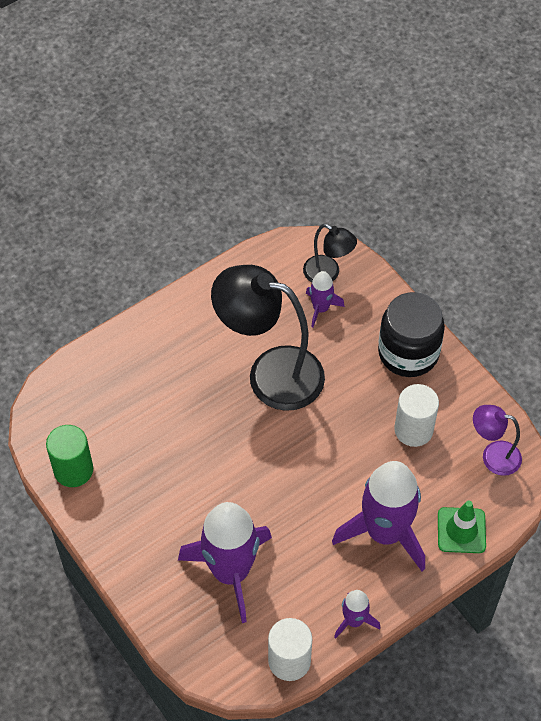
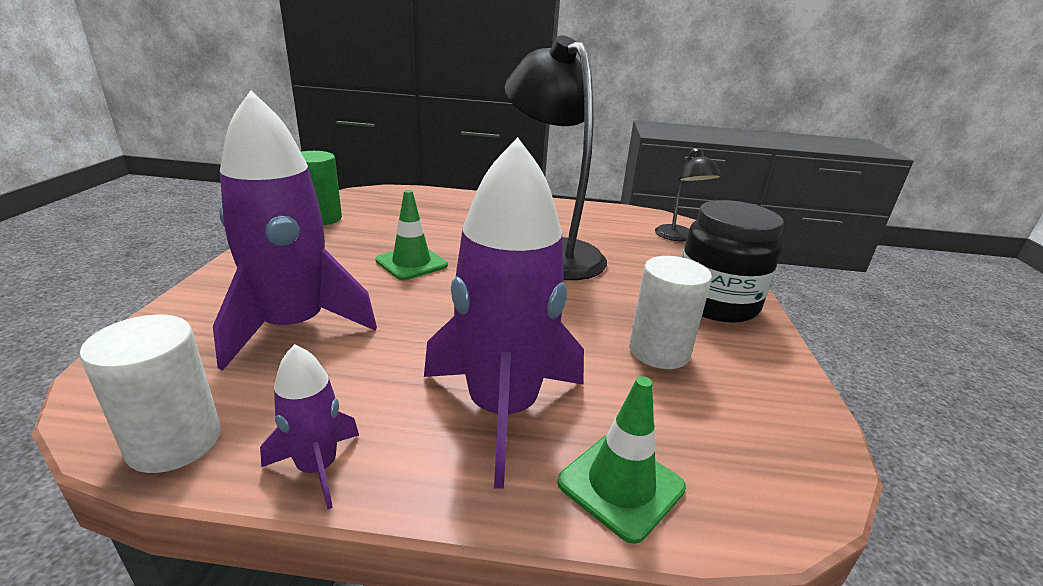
camera: 40 degrees right, 30 degrees down
purple rocket [306,271,345,327] -> none
purple lamp [473,405,522,476] -> none
none -> green traffic cone [376,190,448,280]

